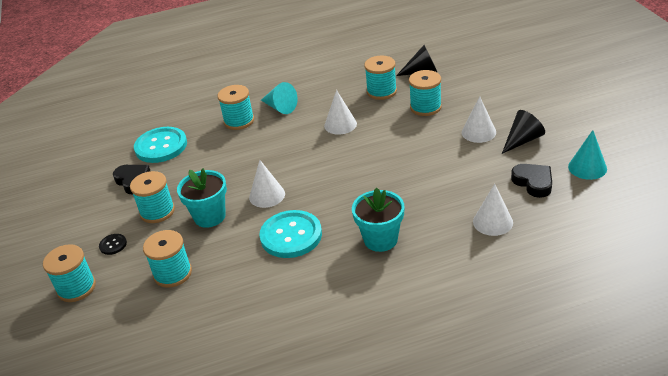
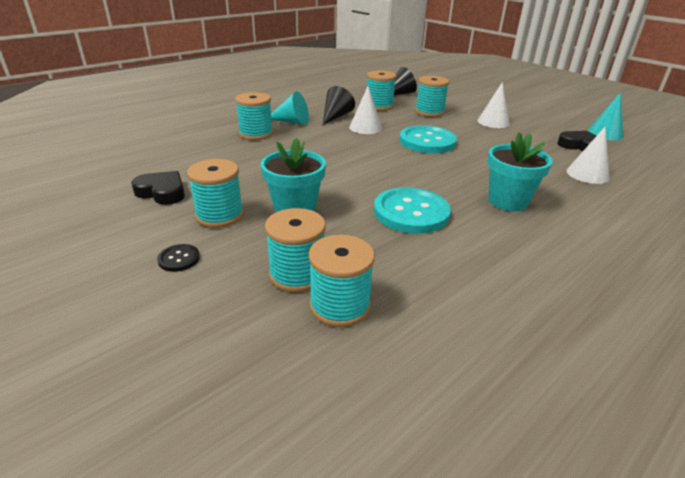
camera: 30 degrees left, 5 degrees down
turquoise spool [43,244,96,302] -> turquoise spool moved to [308,235,375,327]
turquoise button [134,127,187,163] -> turquoise button moved to [399,125,457,153]
white cone [249,160,285,208] -> none
black cone [502,110,545,154] -> black cone moved to [323,86,355,125]

